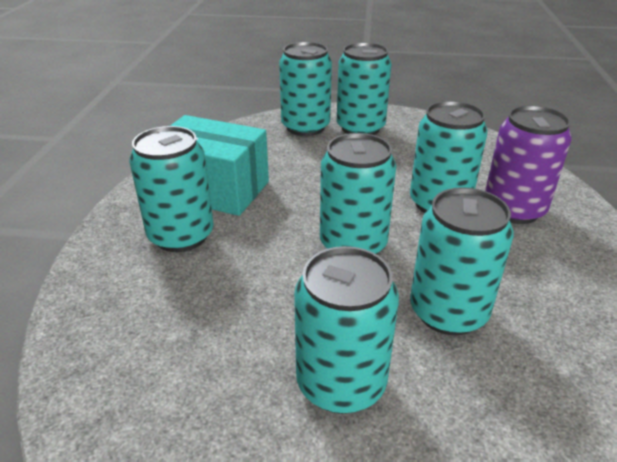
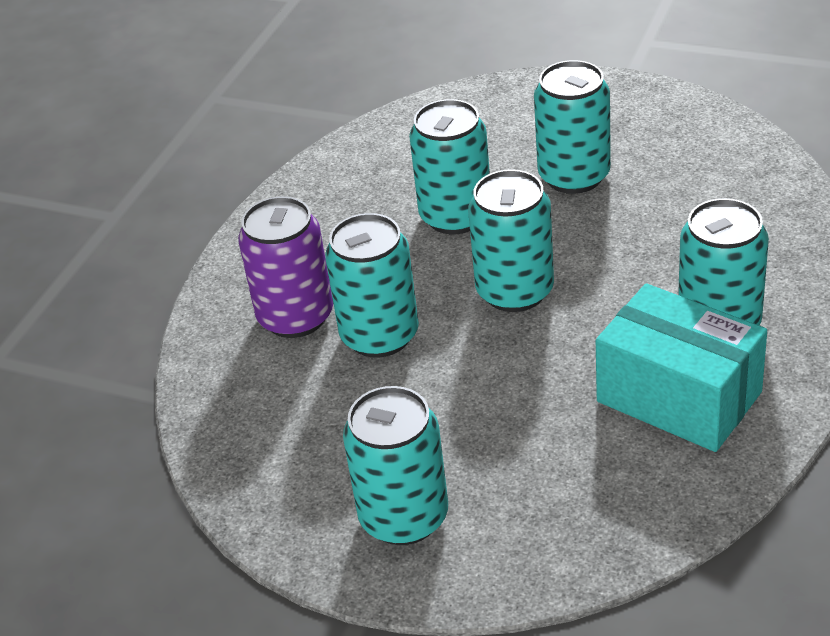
camera: 160 degrees left, 5 degrees up
turquoise can [279,42,332,136] -> none

